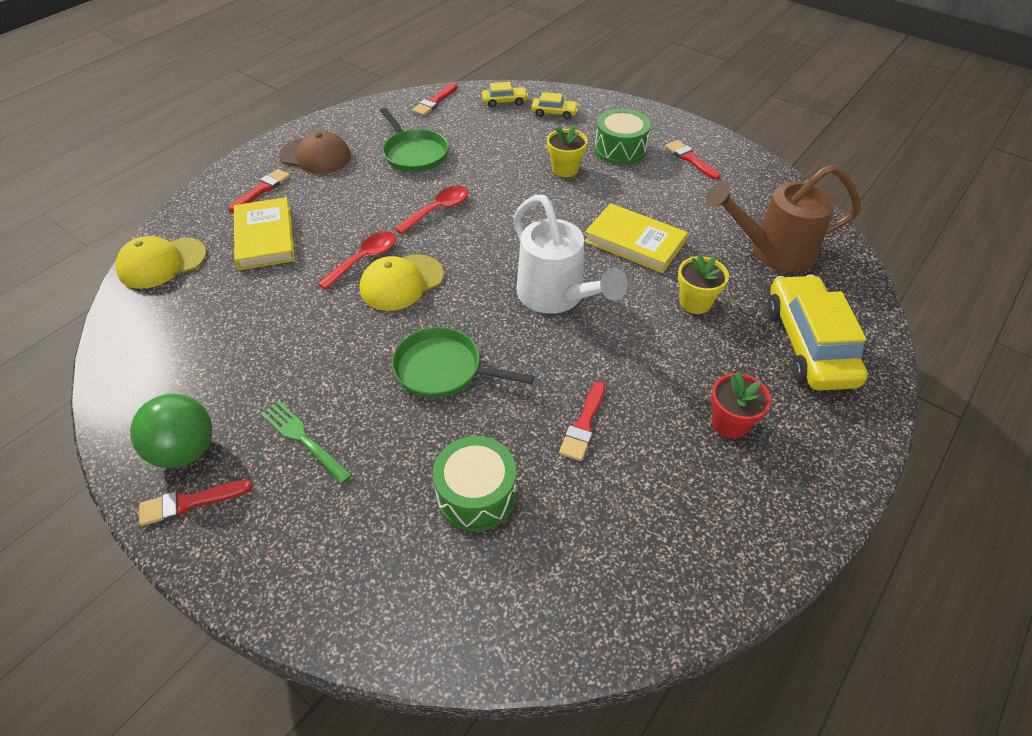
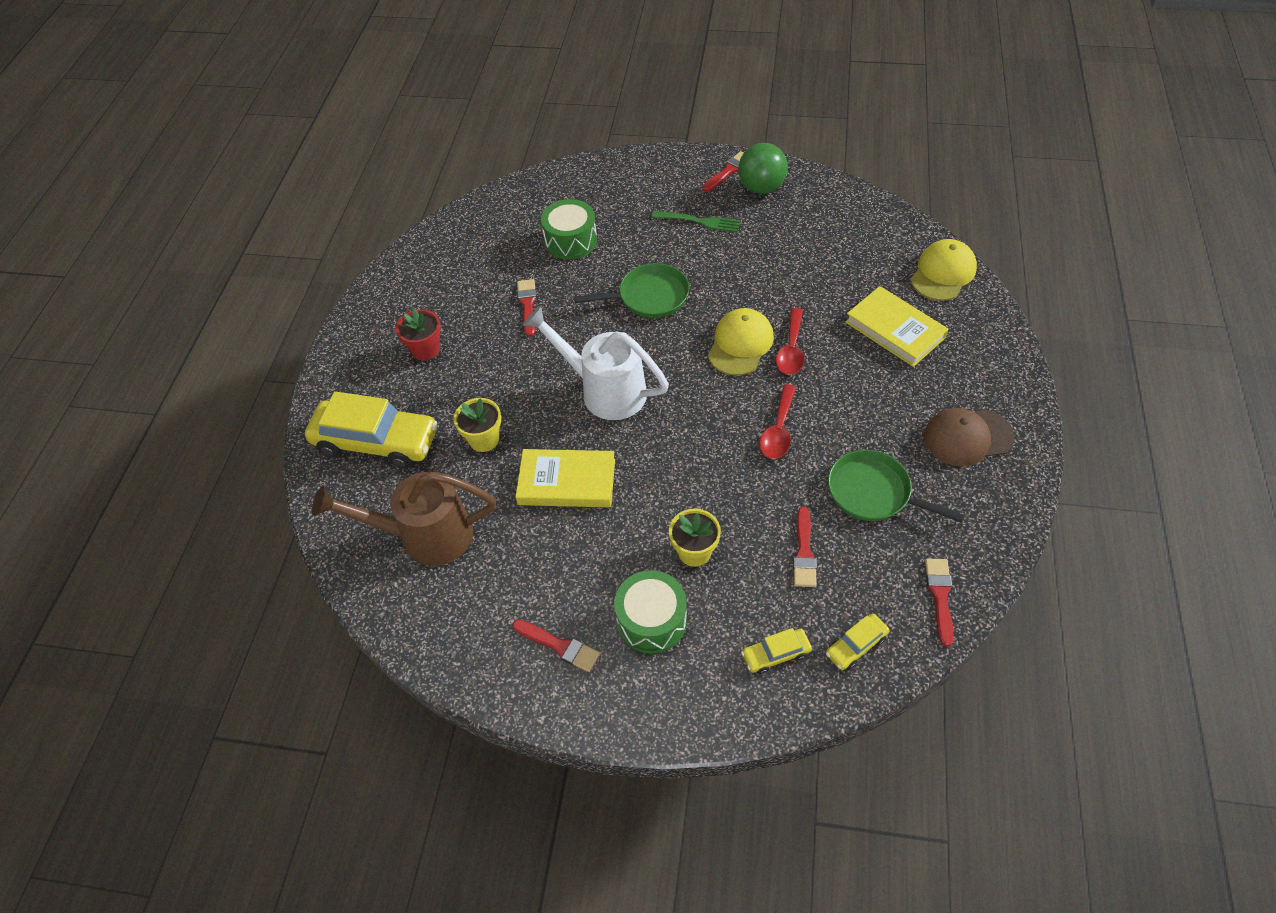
camera: 155 degrees right, 5 degrees up
red brush [228,169,290,213] -> red brush moved to [793,507,817,587]
brown watering can [706,165,861,272] -> brown watering can turned 150 degrees counterclockwise [312,472,496,566]
yellow car [767,275,868,391] -> yellow car turned 45 degrees counterclockwise [305,391,438,468]

